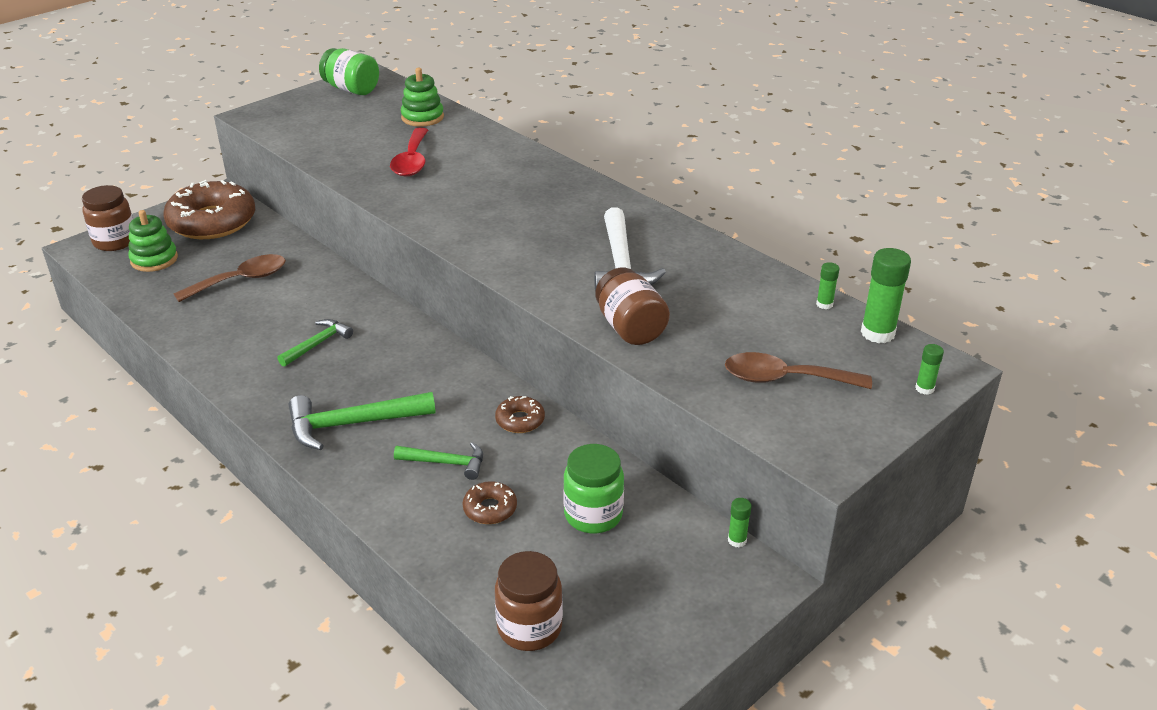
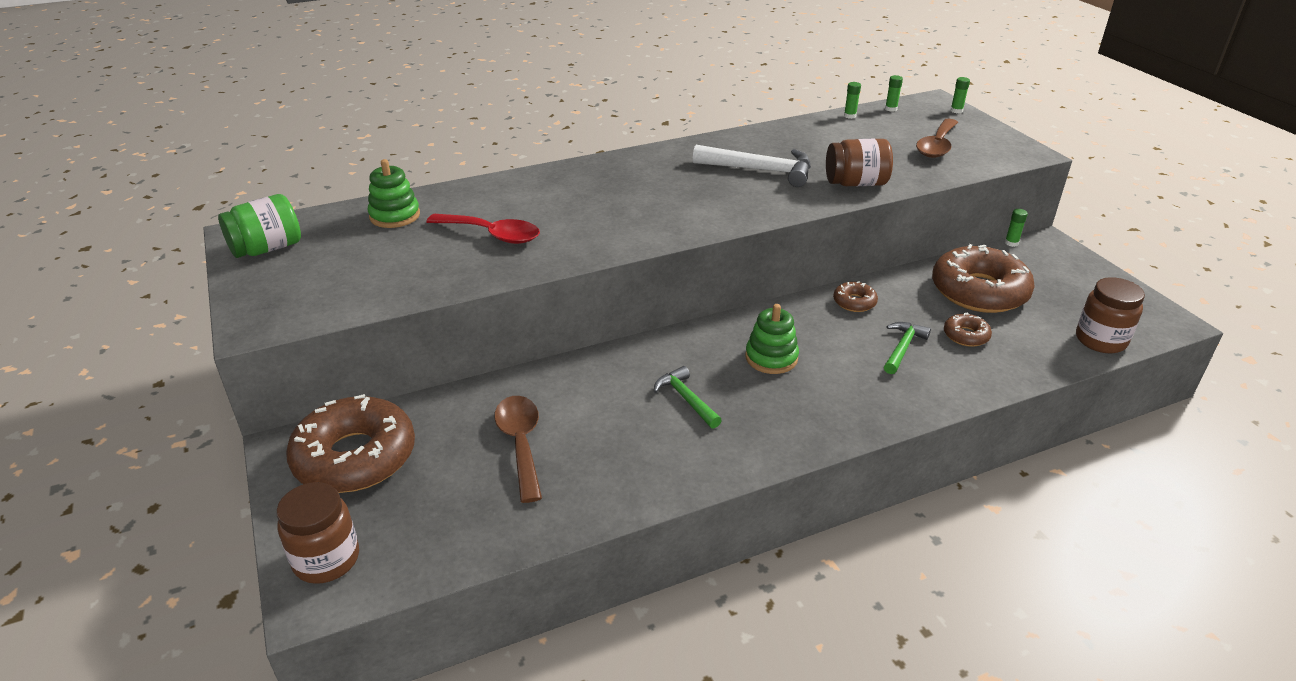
camera: 70 degrees left, 0 degrees up
green stacking toy [128,210,178,272] -> green stacking toy moved to [745,304,799,374]
green hammer [289,392,436,450] -> none
green jar [563,444,624,533] -> brown donut [932,244,1035,313]
green glue stick [861,248,911,343] -> green glue stick [885,75,903,112], size x0.51

